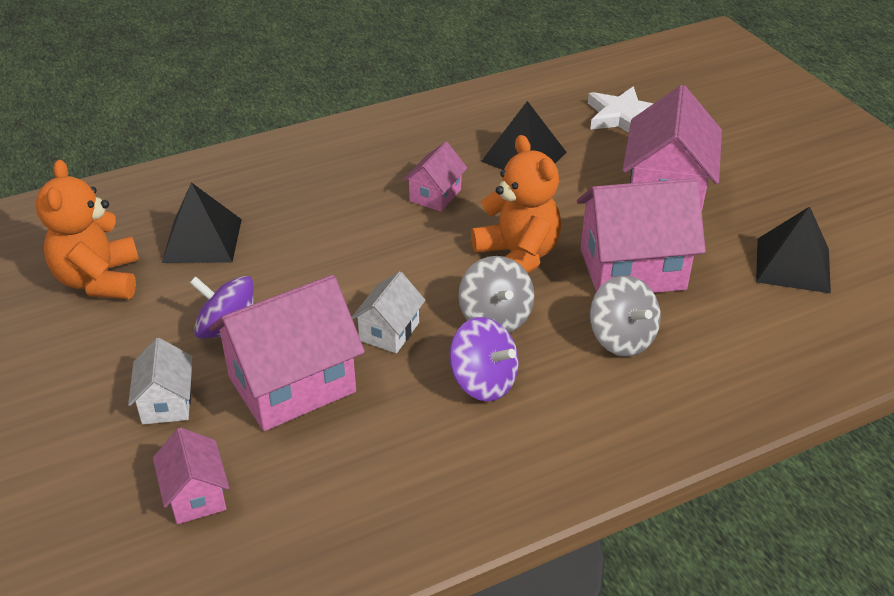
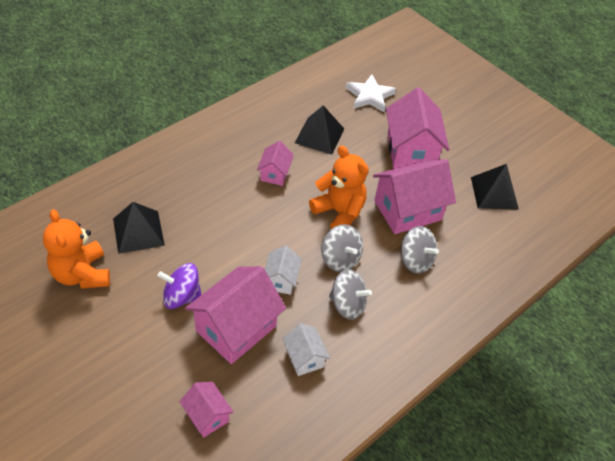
camera: 20 degrees left, 10 degrees up
white house [128,338,193,424] -> white house moved to [282,323,330,376]
purple spinning top [449,317,519,401] -> grey spinning top [329,269,372,320]

